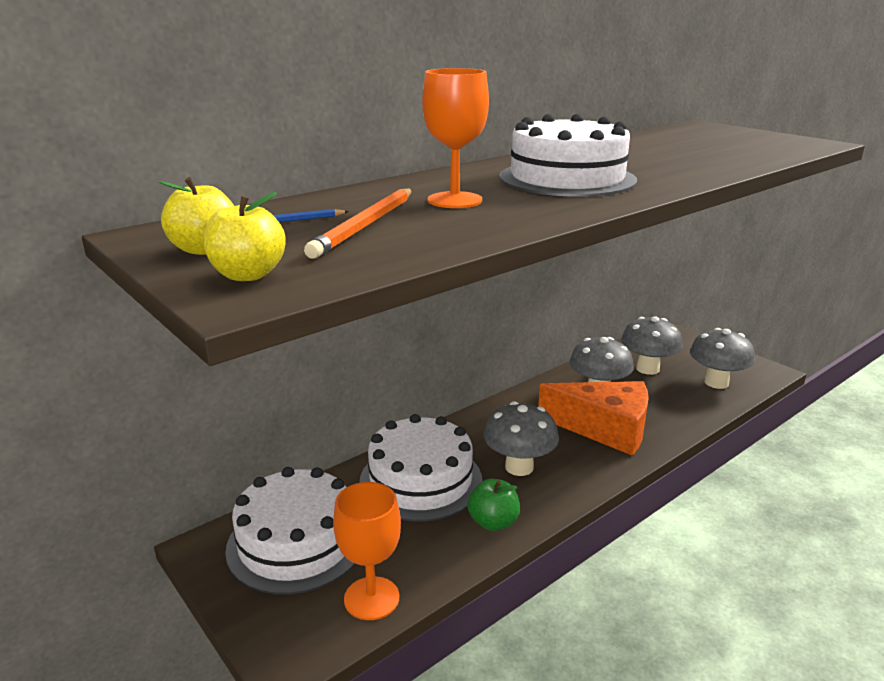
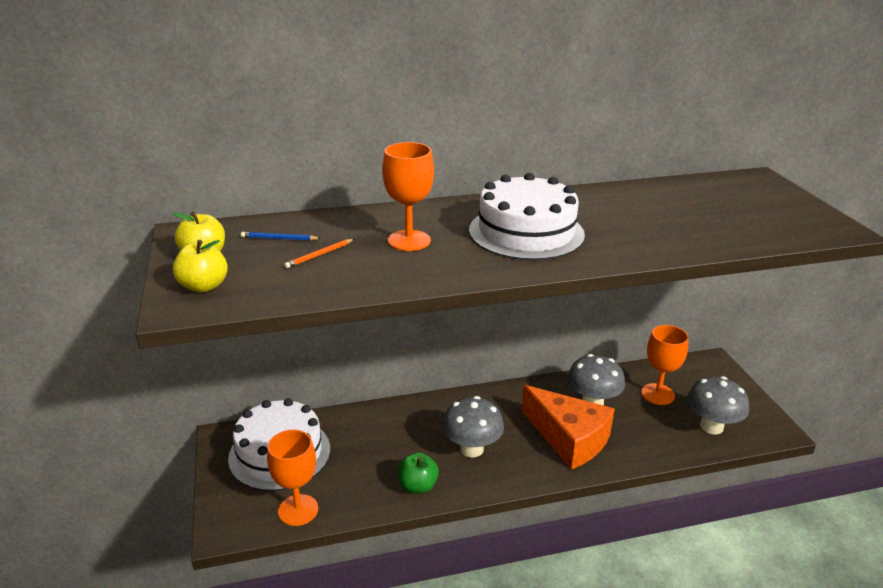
camera: 25 degrees right, 5 degrees up
orange pencil [304,188,412,259] -> orange pencil [284,239,354,268], size x0.51
white cake [359,414,482,522] -> none
grey mushroom [621,316,683,375] -> orange goblet [641,325,689,405]

